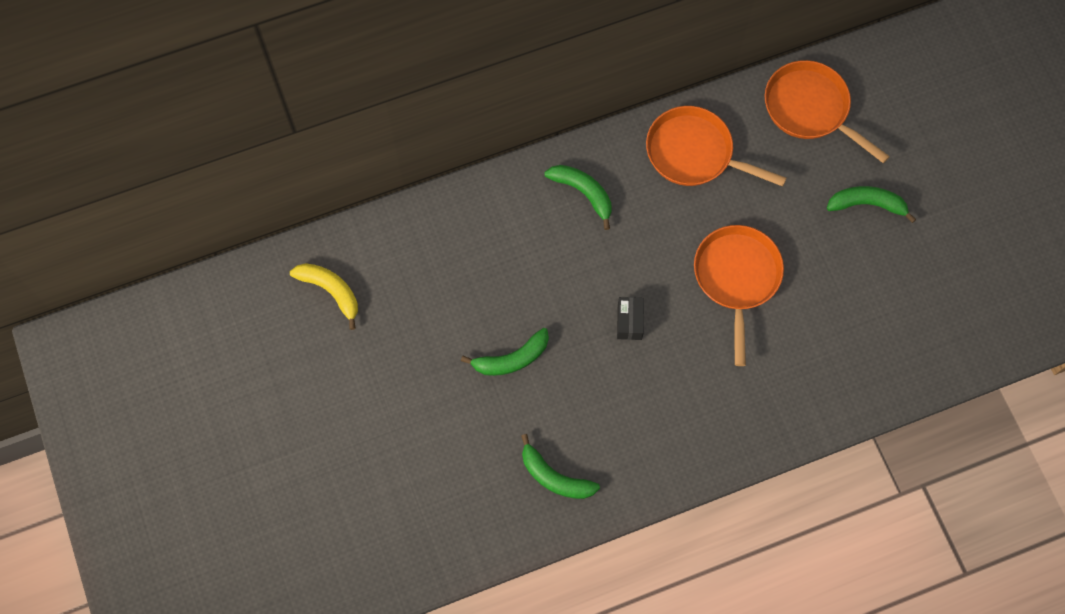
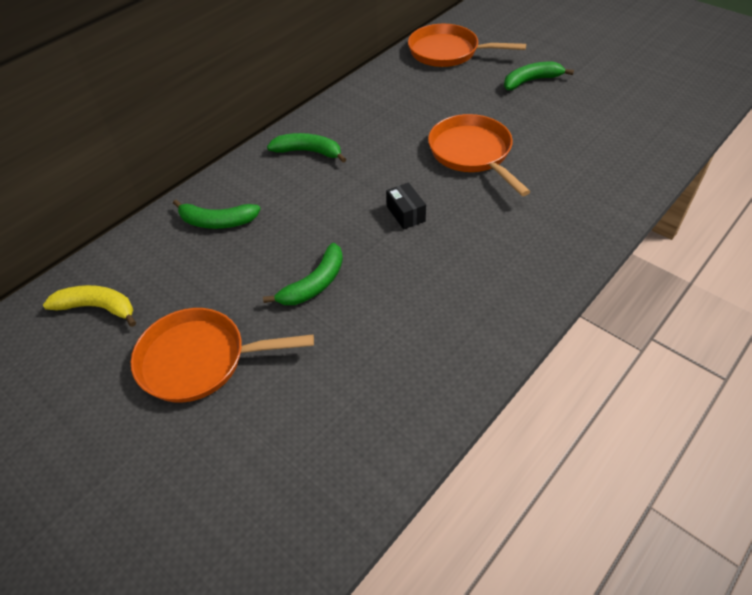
camera: 25 degrees left, 20 degrees down
green banana [521,434,600,499] -> green banana moved to [173,200,260,229]
orange pan [646,106,786,187] -> orange pan moved to [131,308,314,403]

